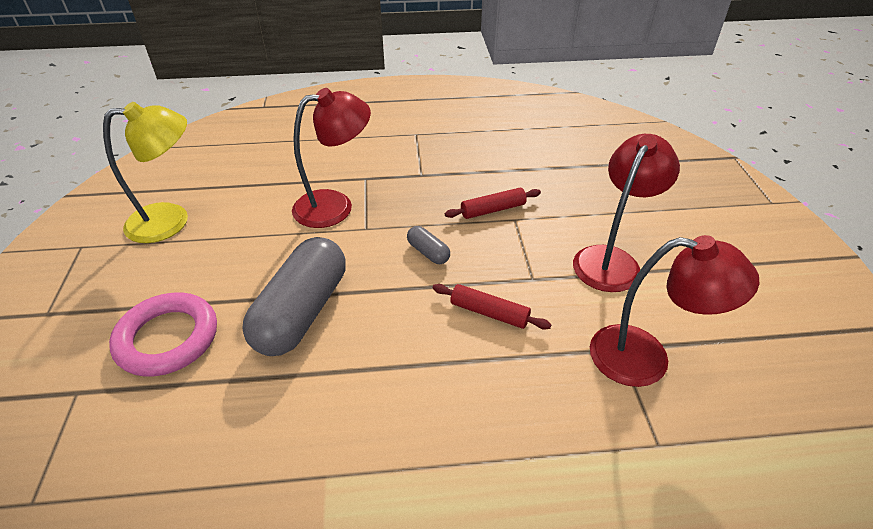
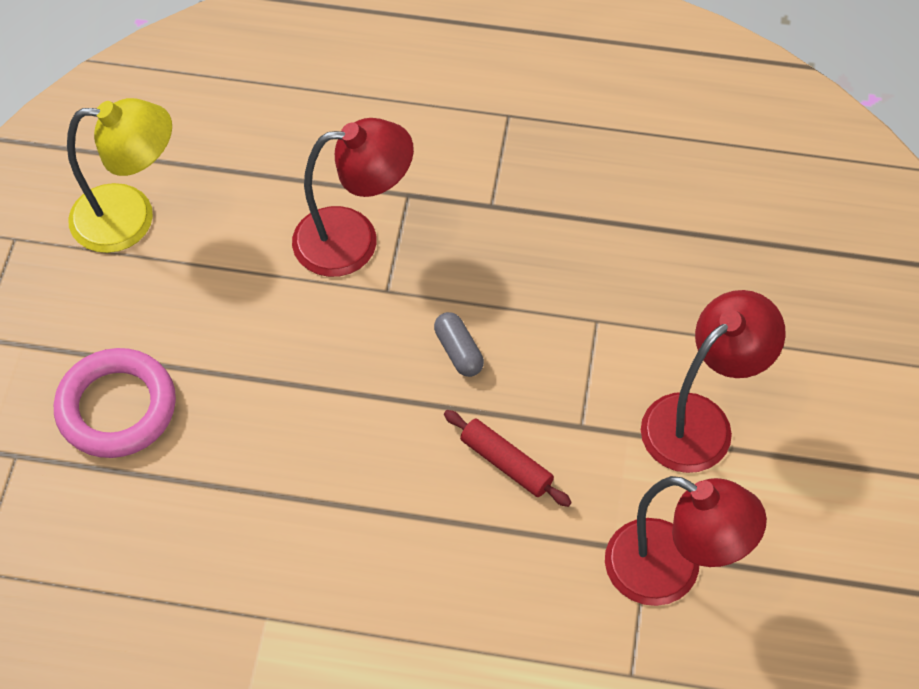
camera: 15 degrees right, 15 degrees up
grey capsule [242,237,346,356] -> none
red rolling pin [445,188,541,219] -> none

